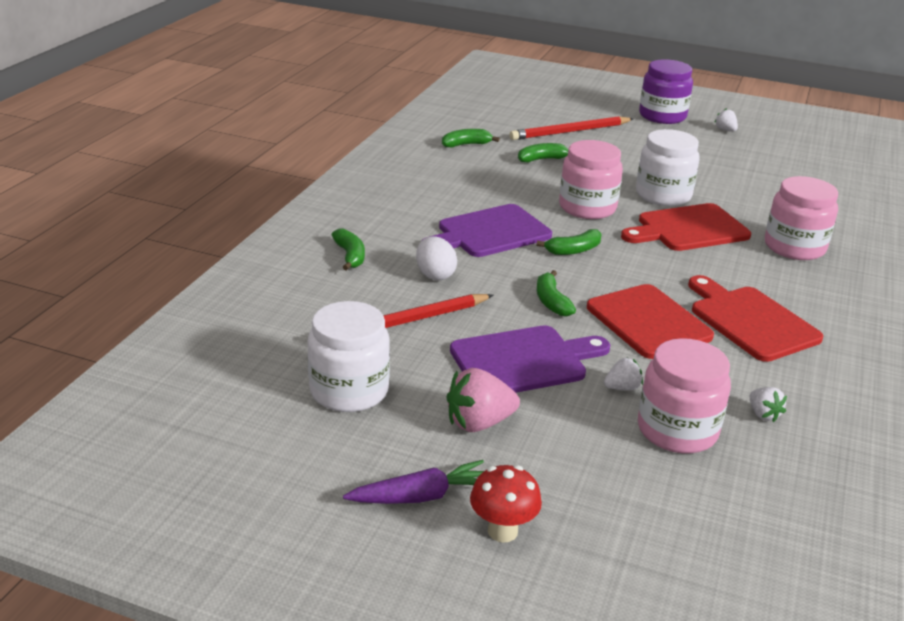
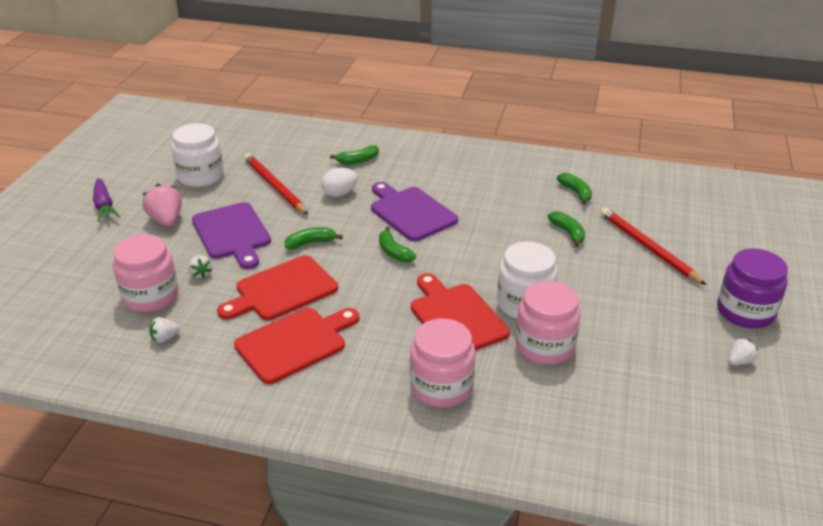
camera: 85 degrees right, 5 degrees up
red mushroom [470,465,542,543] -> none
pink jar [559,140,623,219] -> pink jar moved to [515,280,581,365]

